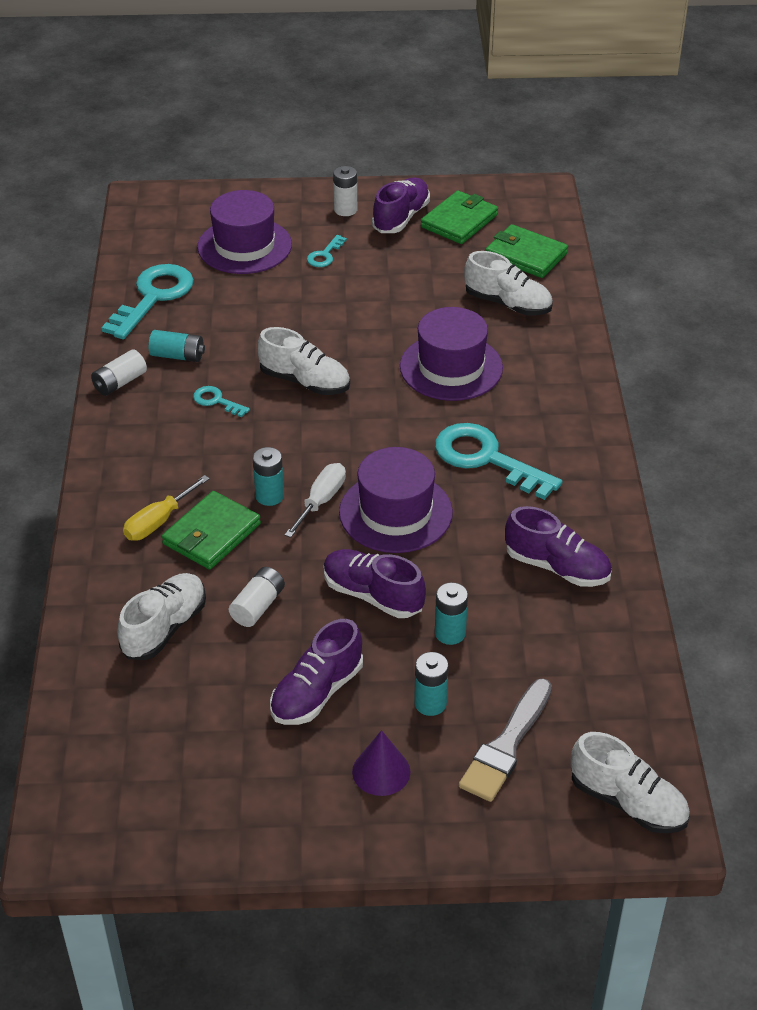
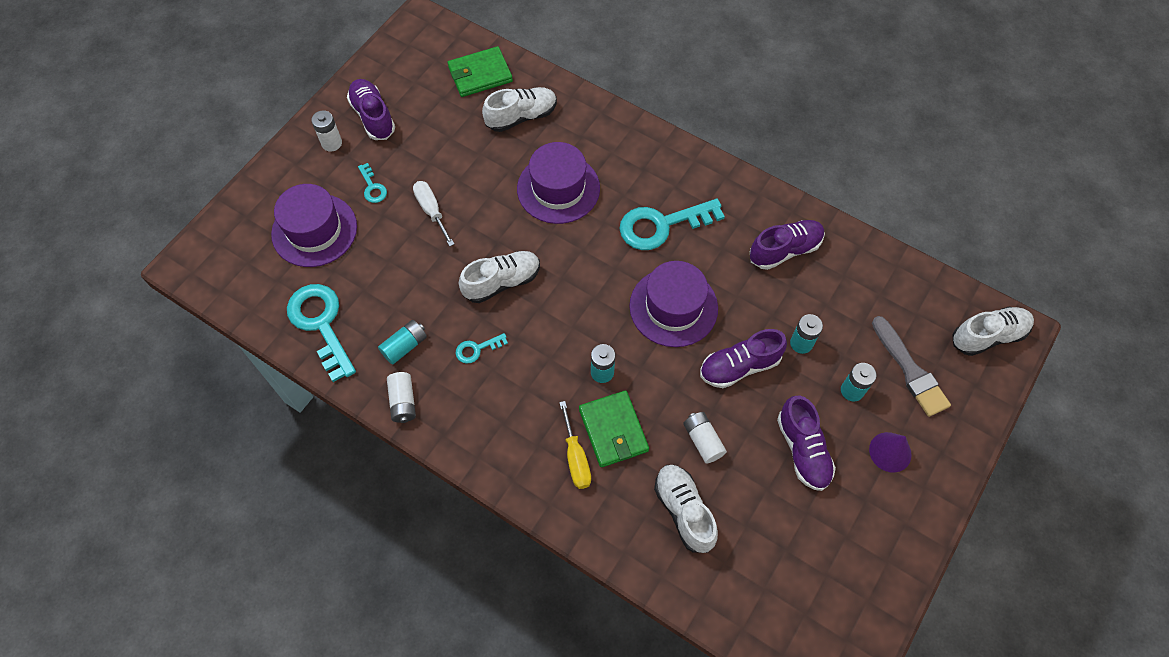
camera: 55 degrees left, 20 degrees up
white screwdriver [285,463,346,538] -> white screwdriver moved to [413,181,454,247]
green wallet [421,190,498,244] -> none

